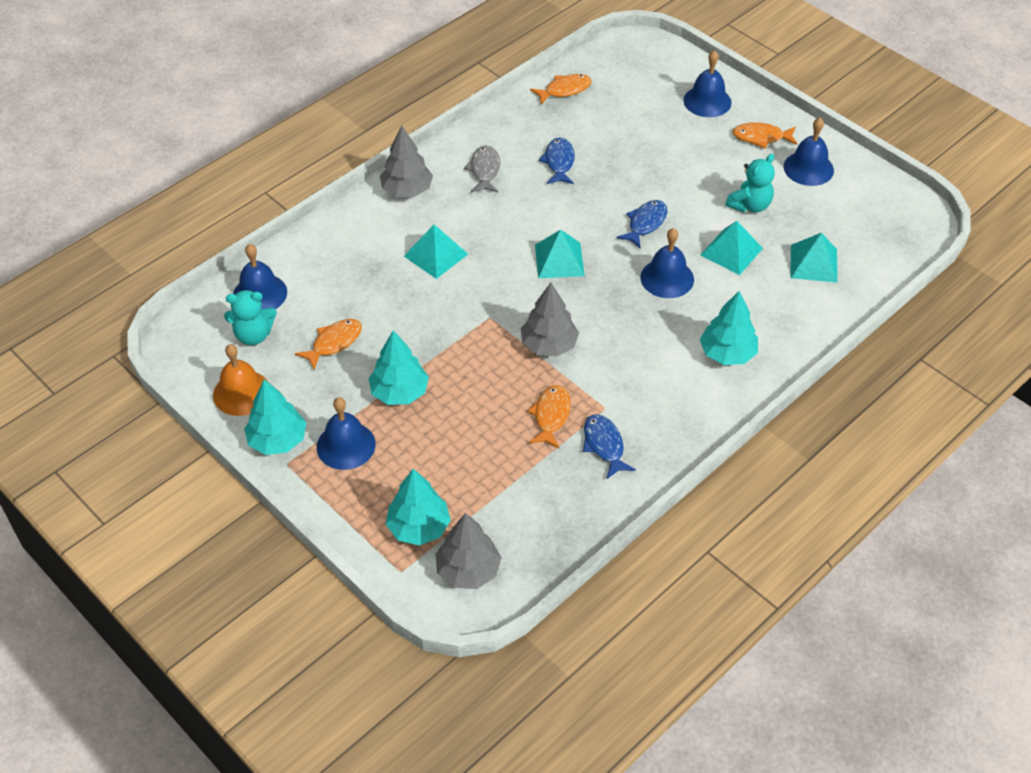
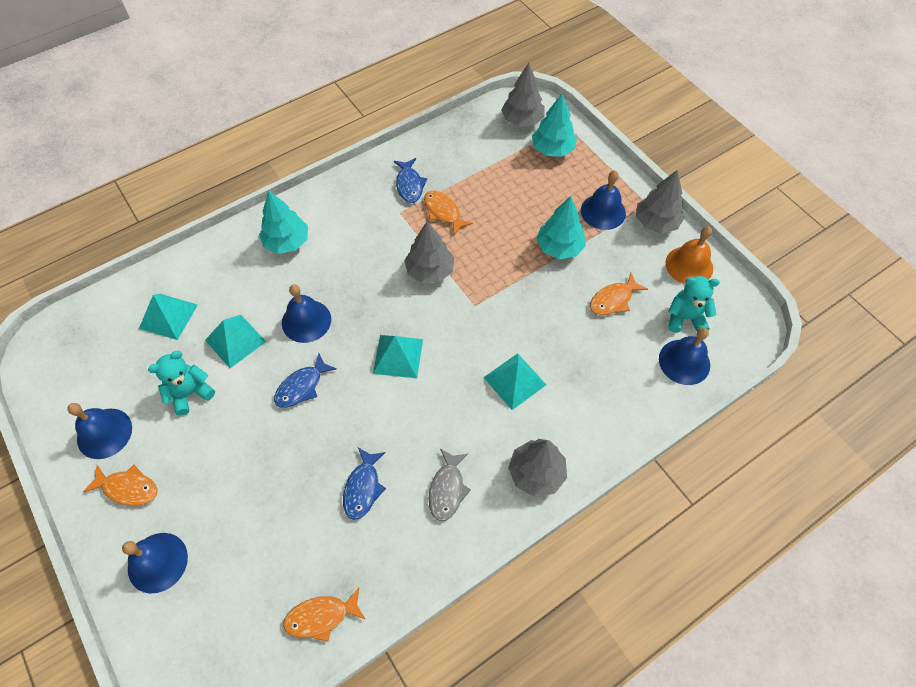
camera: 170 degrees left, 10 degrees up
turquoise tree [244,379,306,455] -> grey tree [636,170,684,234]
orange fish [527,385,571,448] -> orange fish turned 120 degrees clockwise [424,190,473,235]

